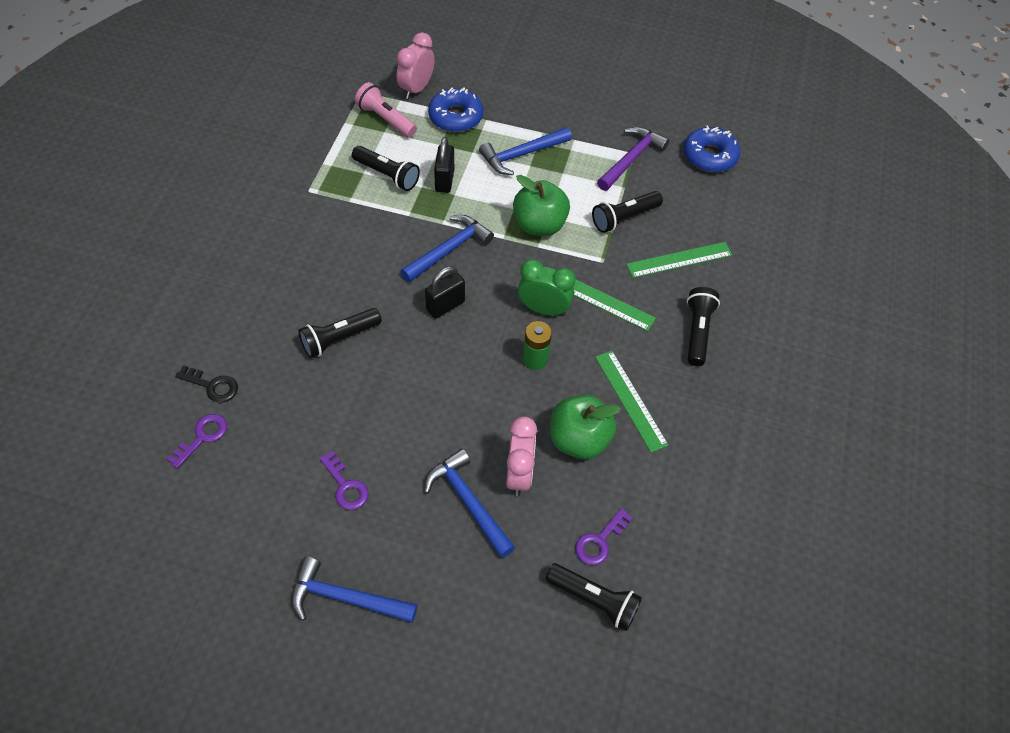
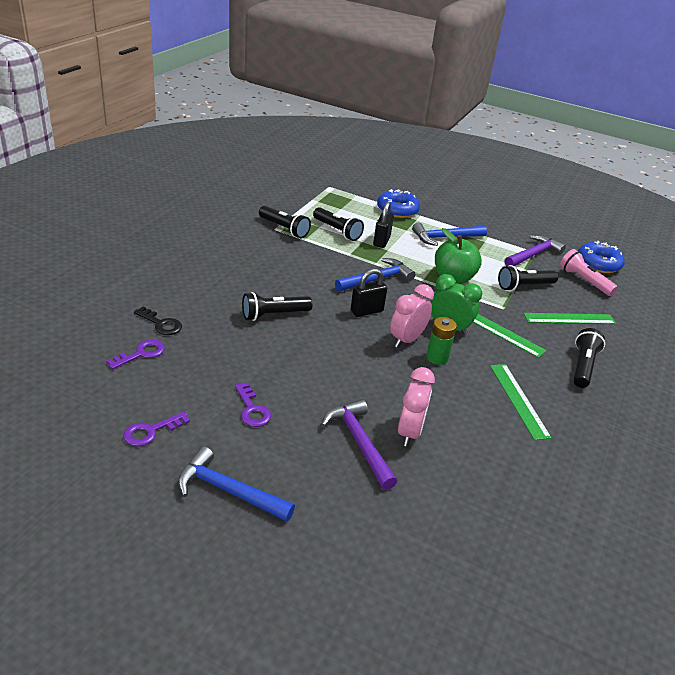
camera: 10 degrees right, 20 degrees down
pink flashlight [355,82,417,137] -> pink flashlight moved to [560,249,618,296]
pink clock [396,32,435,99] -> pink clock moved to [390,284,434,348]
blue hammer [424,449,515,558] -> purple hammer [321,399,397,490]
black flashlight [546,563,642,631] -> black flashlight moved to [259,206,311,238]
green apple [550,395,621,459] -> none
purple key [575,508,633,565] -> purple key moved to [123,412,190,446]

